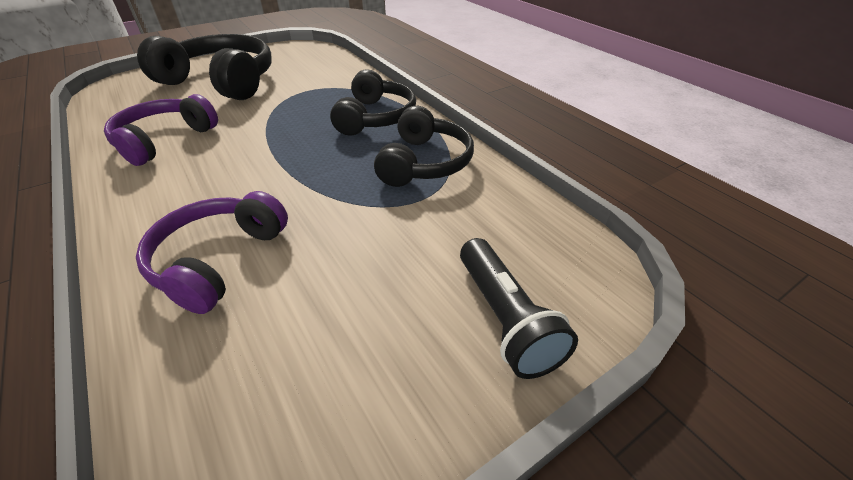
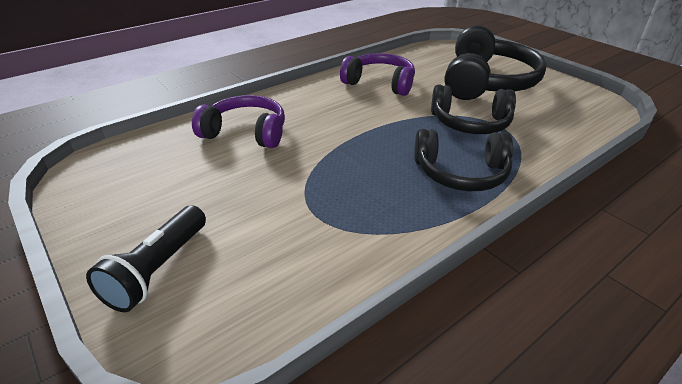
camera: 85 degrees right, 5 degrees down
black headphones [374,106,474,187] -> black headphones moved to [431,84,516,134]
black flashlight [460,238,578,379] -> black flashlight turned 45 degrees counterclockwise [86,205,206,312]

